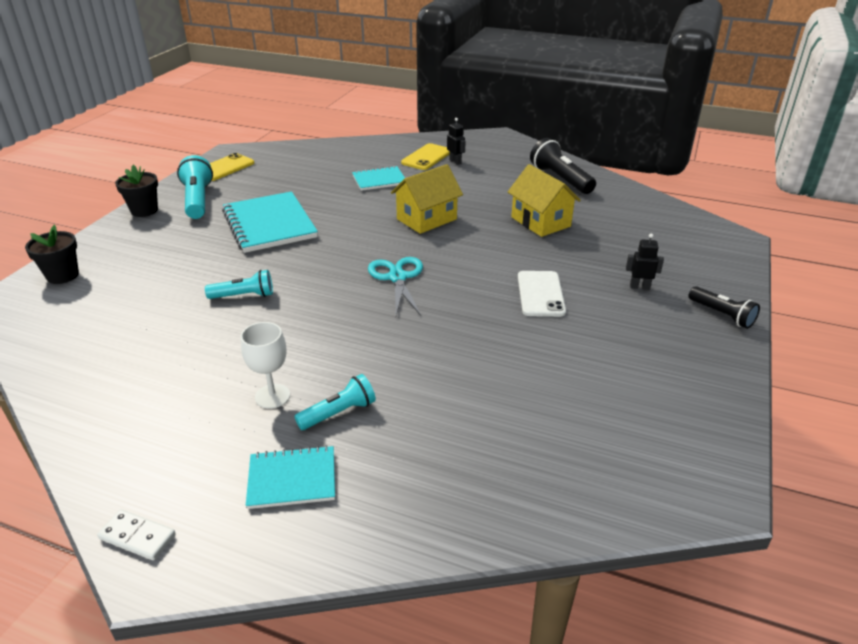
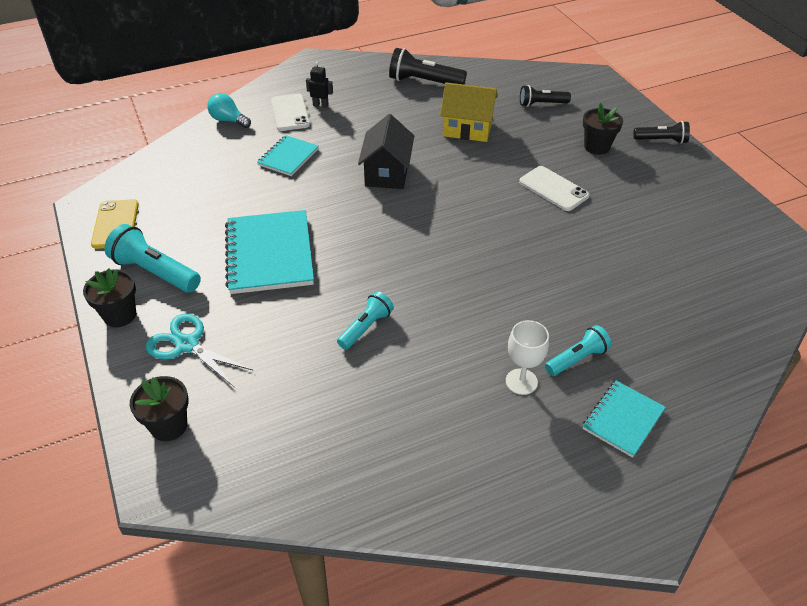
camera: 45 degrees left, 10 degrees up
white domino [97,509,176,560] -> none
turquoise notebook [222,191,318,253] -> turquoise notebook turned 60 degrees clockwise [225,210,314,294]
turquoise flashlight [294,374,376,430] -> turquoise flashlight turned 45 degrees clockwise [545,325,612,376]
turquoise scissors [368,257,423,316] -> turquoise scissors moved to [145,314,254,388]
yellow house [391,164,463,234] -> black house [358,114,414,189]
yellow phone [401,143,450,170] -> white phone [271,93,310,131]
black robot [626,234,664,290] -> black flower pot [583,103,623,155]
none -> turquoise light bulb [207,93,251,128]
none -> black flashlight [520,85,571,107]

